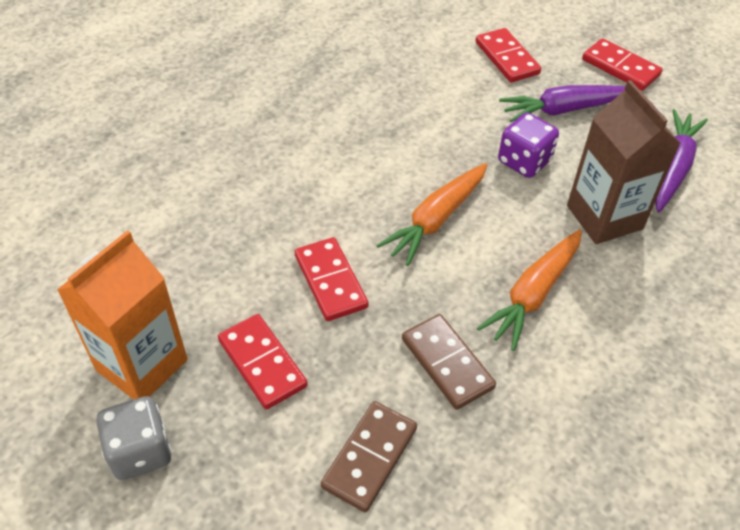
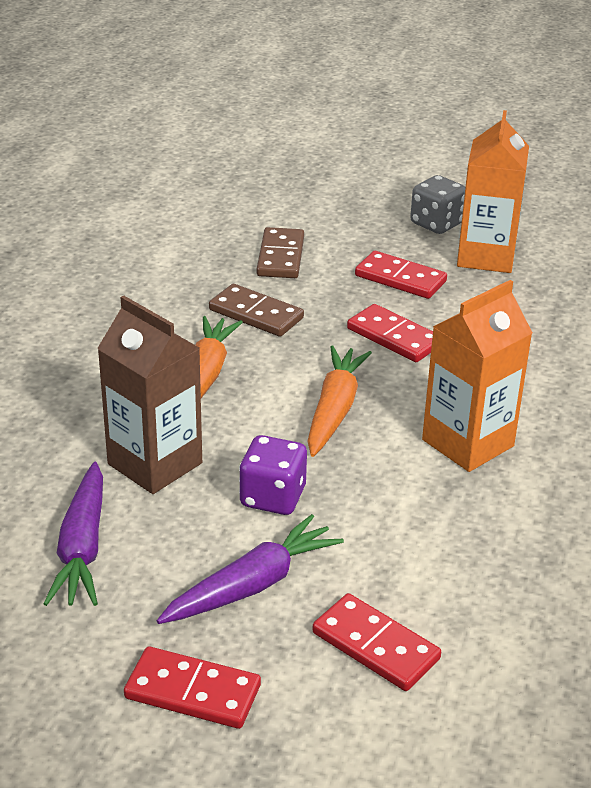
camera: 155 degrees right, 15 degrees down
none -> orange carton [422,280,533,472]

